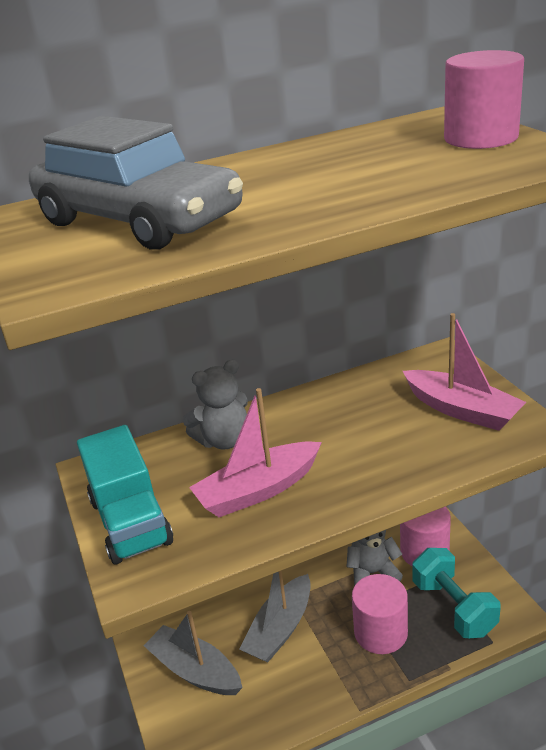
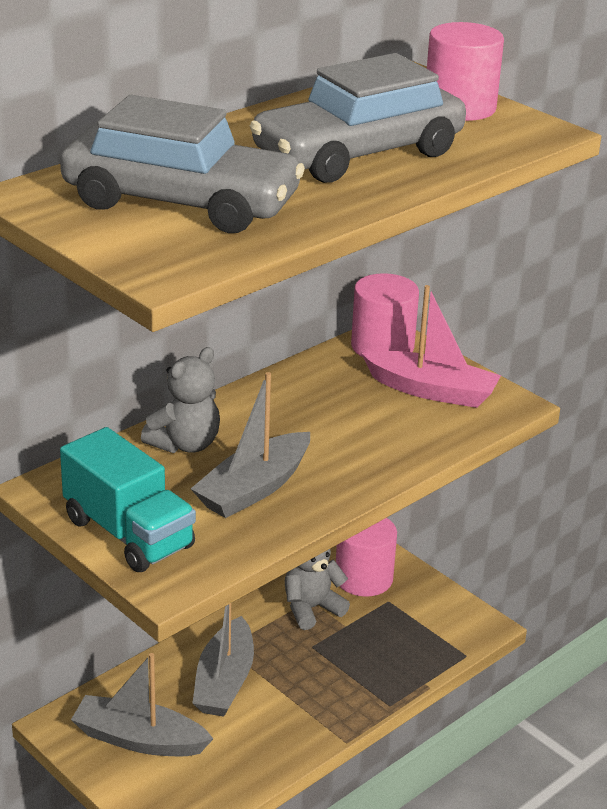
camera: 25 degrees left, 0 degrees up
pink boat [189,388,322,517] -> grey boat [191,372,310,518]
pink cylinder [352,574,408,654] -> pink cylinder moved to [351,273,419,357]
turquoise dumbbell [413,548,500,638] -> none
none -> grey car [250,53,466,183]

